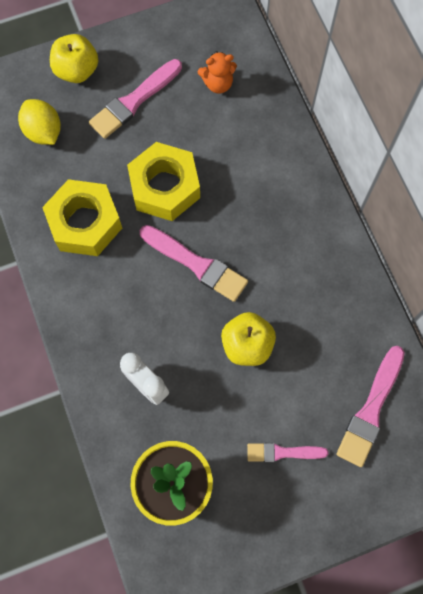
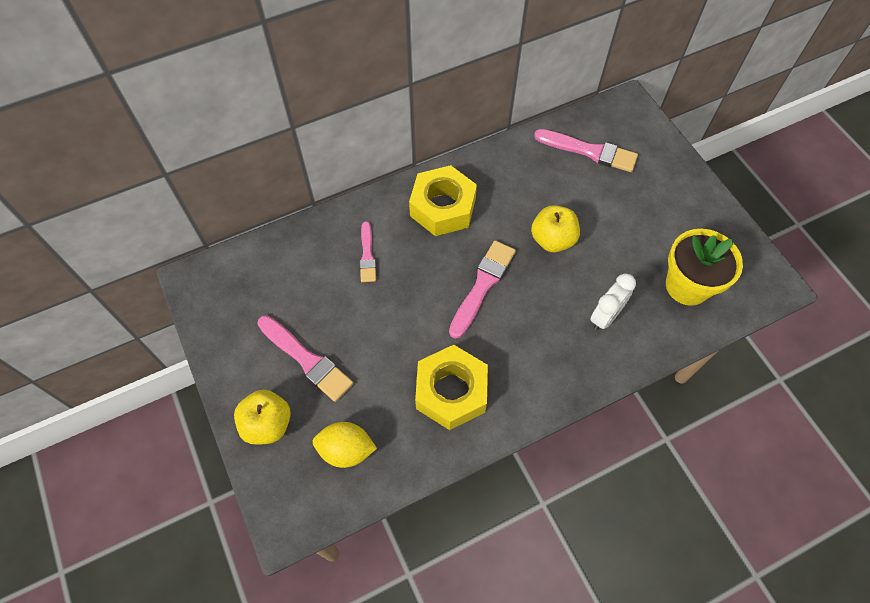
camera: 95 degrees left, 10 degrees down
yellow lemon [18,99,61,145] -> yellow lemon turned 45 degrees clockwise [313,422,377,468]
yellow nut [127,142,200,221] -> yellow nut moved to [409,165,477,236]
orange teddy bear [198,51,237,94] -> none
pink brush [247,443,328,462] -> pink brush moved to [359,221,376,282]

